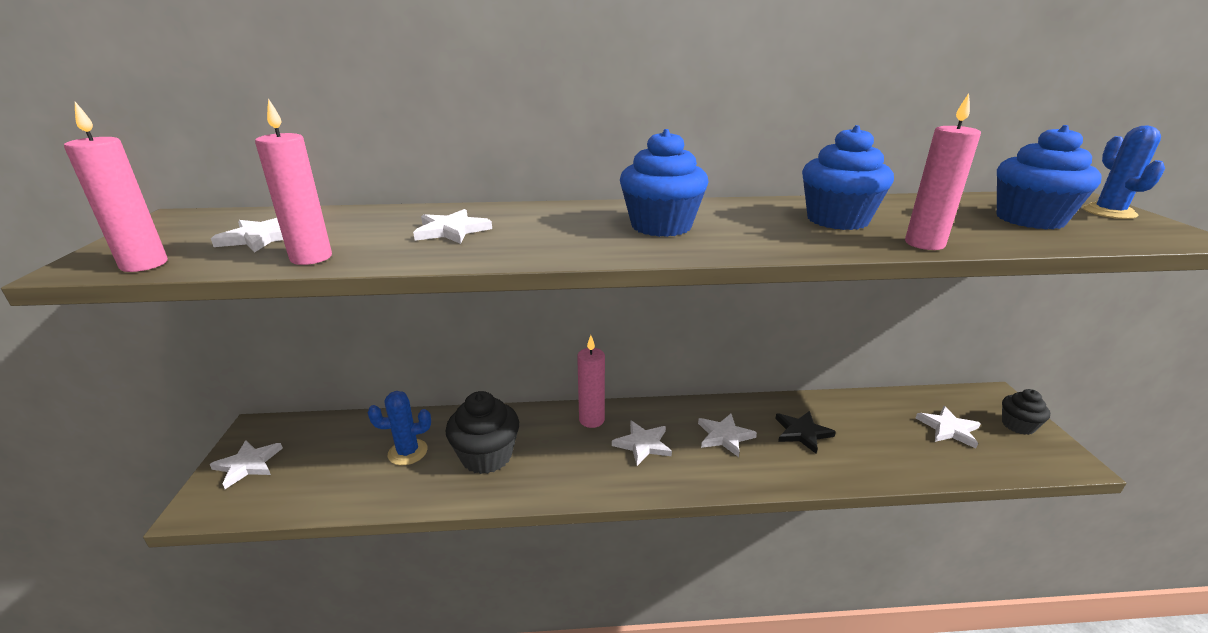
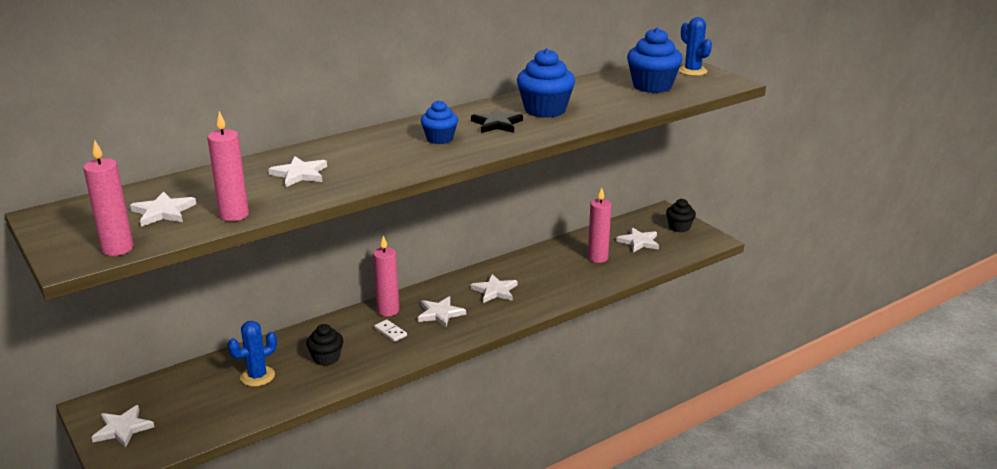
camera: 30 degrees left, 0 degrees up
black cupcake [445,391,519,474] -> black cupcake [306,324,343,366], size x0.60
blue cupcake [620,129,709,237] -> blue cupcake [421,100,458,144], size x0.60
black star [775,411,836,454] -> black star moved to [471,108,523,133]
pink candle [905,93,981,250] -> pink candle moved to [588,188,611,263]
none -> white domino [374,319,407,342]

